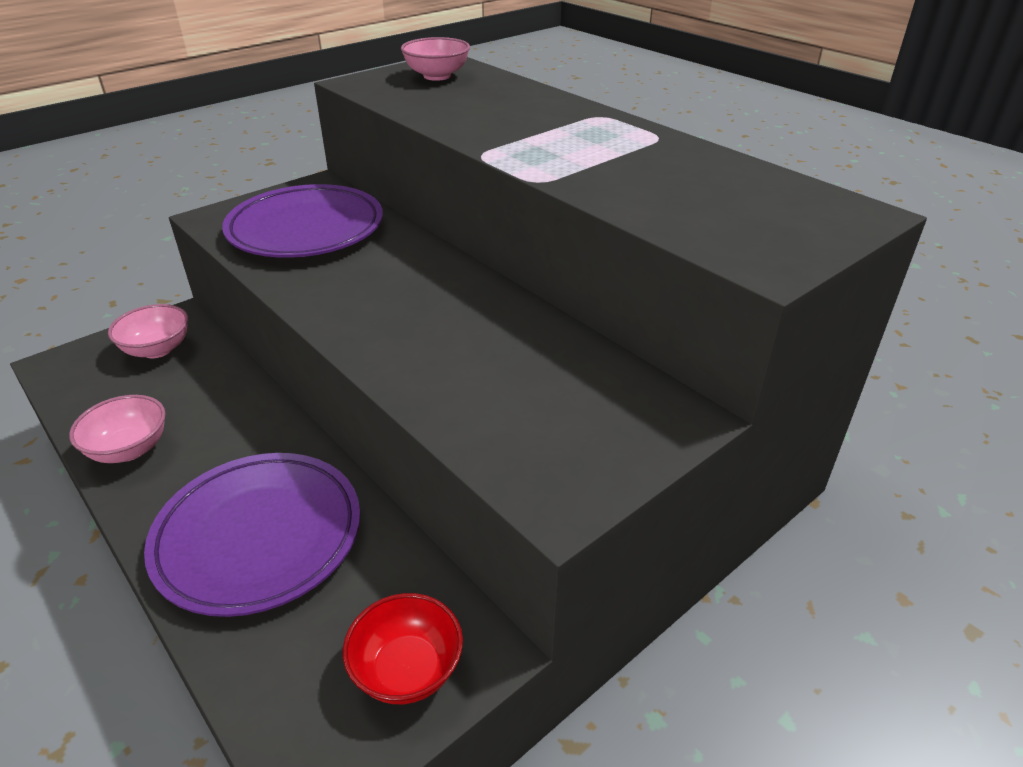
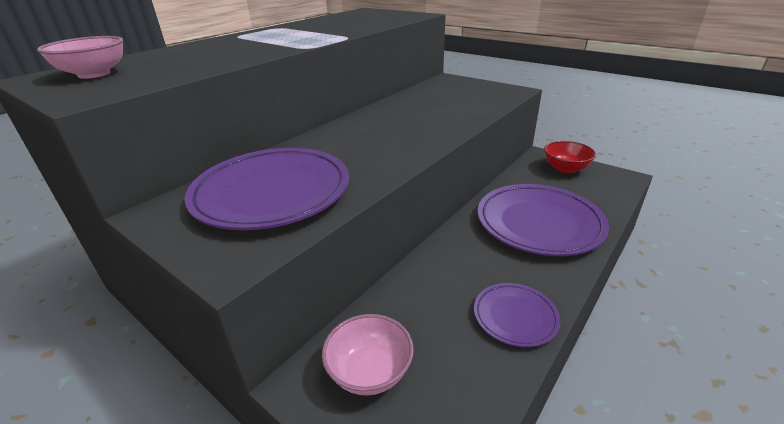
camera: 100 degrees left, 5 degrees down
pink bowl [69,395,166,463] -> purple plate [474,283,561,347]

